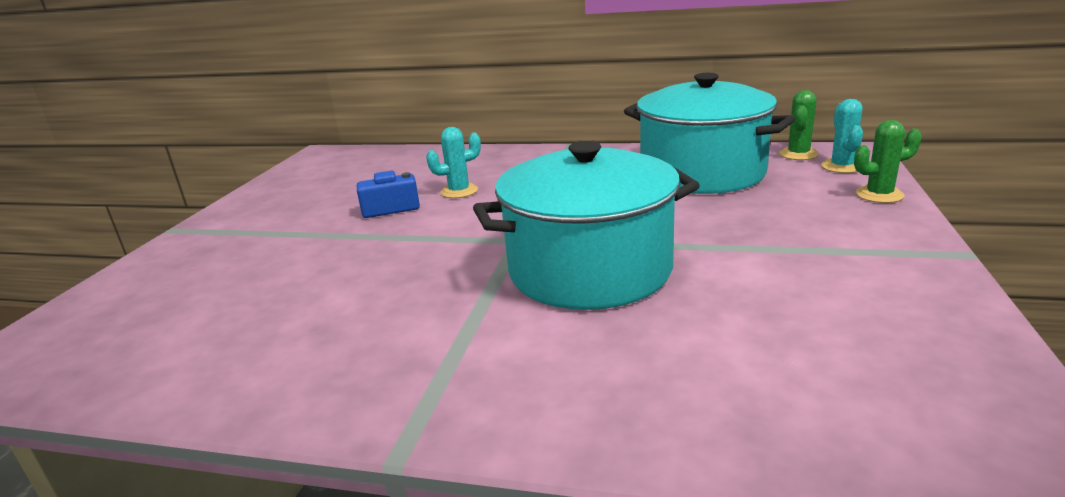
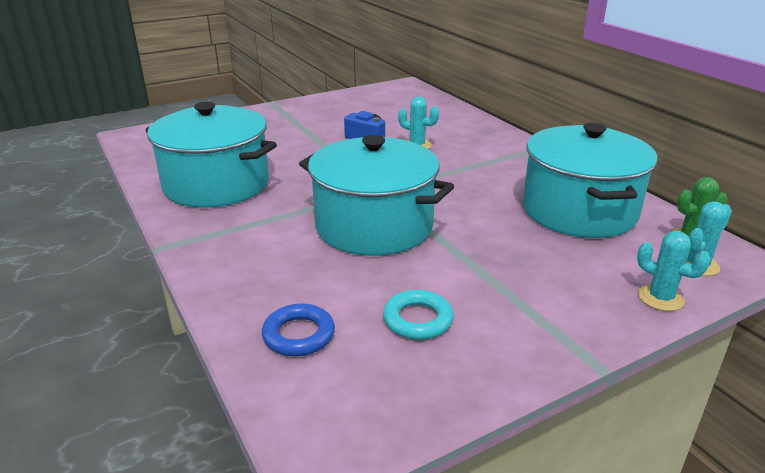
camera: 45 degrees right, 5 degrees up
green cactus [854,120,922,203] -> turquoise cactus [637,231,711,311]
none -> turquoise pot [146,102,277,208]
none -> blue ring [262,304,335,356]
none -> turquoise ring [383,290,454,340]

